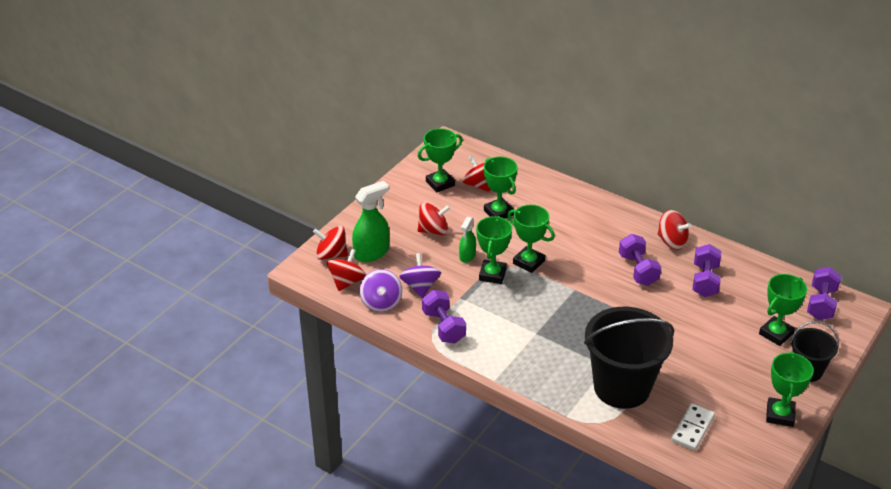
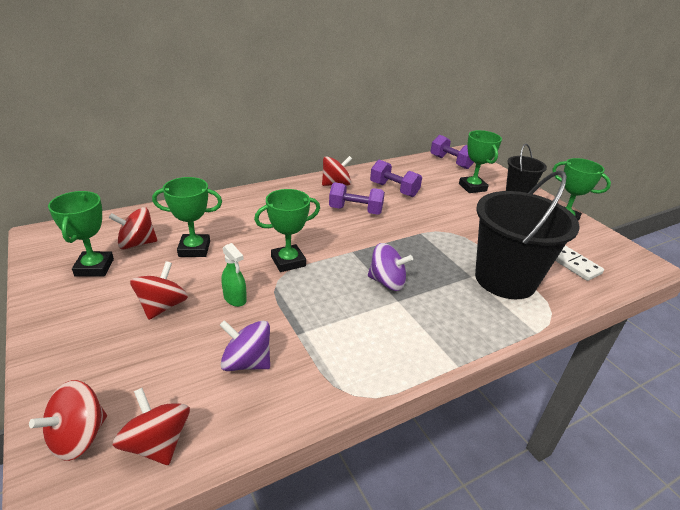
camera: 65 degrees left, 5 degrees down
green spray bottle [352,181,389,262] -> none
purple spinning top [360,269,402,312] -> purple spinning top moved to [368,243,413,291]
purple dumbbell [422,290,466,343] -> none
green trophy [476,216,512,284] -> none

